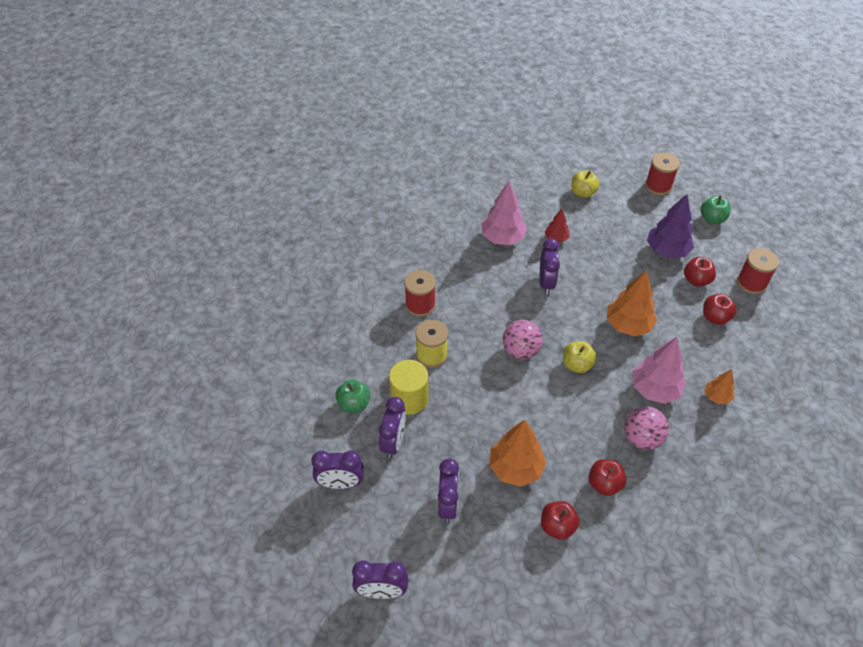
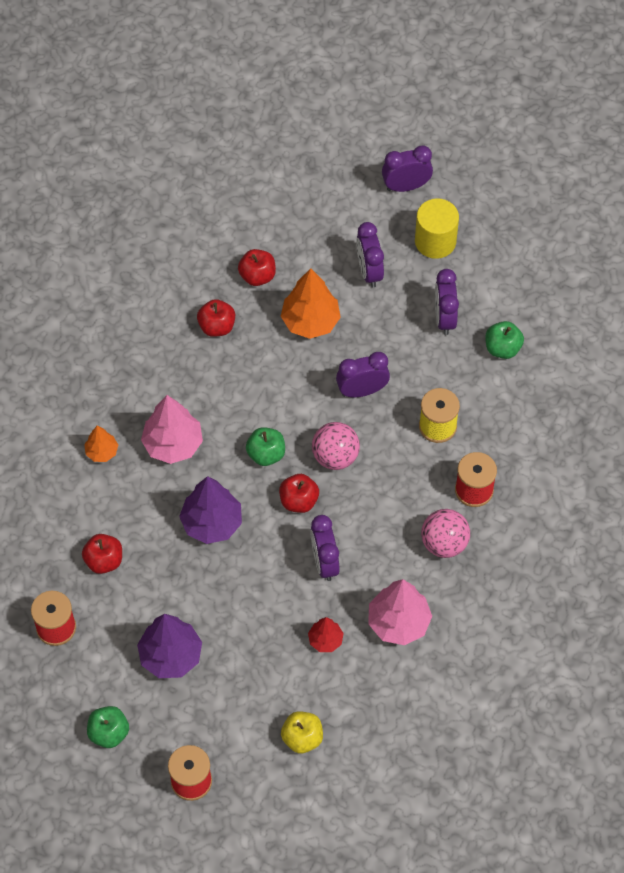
camera: 165 degrees right, 10 degrees up
purple clock [311,450,364,489] -> purple clock moved to [336,352,390,397]
yellow cylinder [389,360,428,415] -> yellow cylinder moved to [415,198,459,259]
yellow apple [563,341,597,373] -> green apple [246,427,285,466]
orange tree [607,270,657,337] -> purple tree [179,476,242,544]
pink ball [624,406,669,450] -> pink ball moved to [421,509,470,558]
red apple [684,257,716,287] -> red apple moved to [279,474,319,513]

